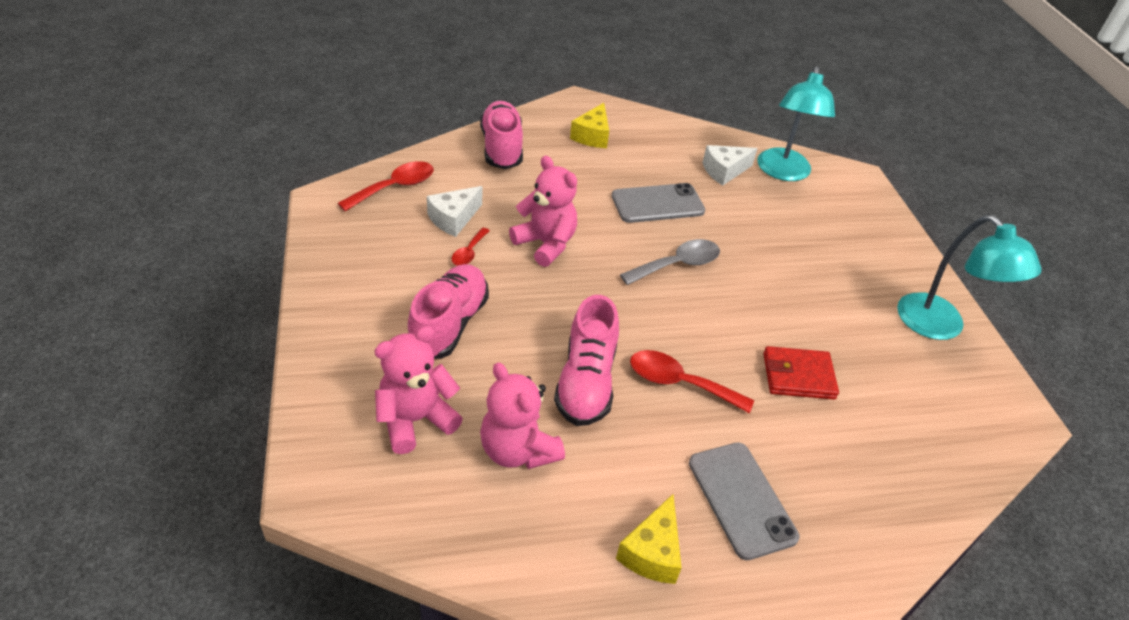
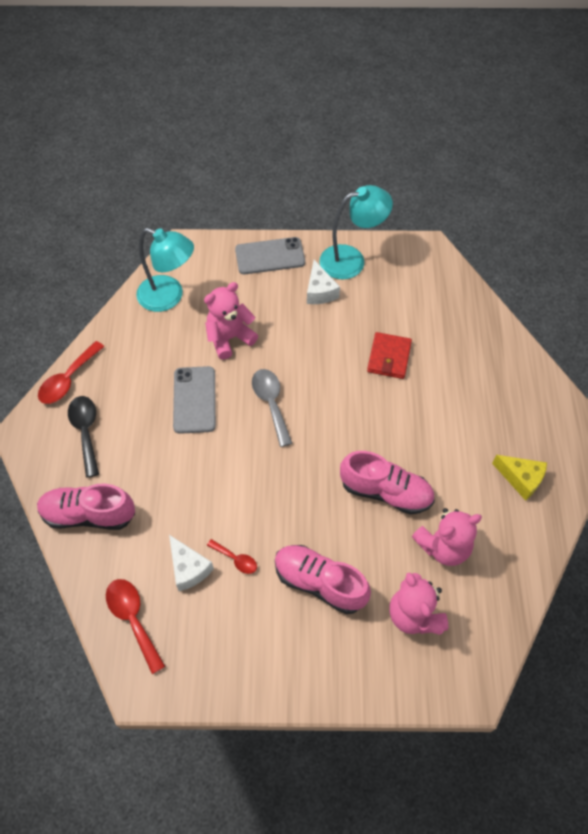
camera: 75 degrees left, 15 degrees up
pink teddy bear [509,156,577,267] -> pink teddy bear moved to [204,282,258,360]
yellow cheese [570,103,609,148] -> black spoon [68,396,99,478]
red spoon [630,350,754,413] -> red spoon moved to [38,341,105,404]
grey phone [689,442,800,561] -> grey phone moved to [235,237,305,274]
white cheese [702,145,758,186] -> white cheese moved to [307,260,340,304]

